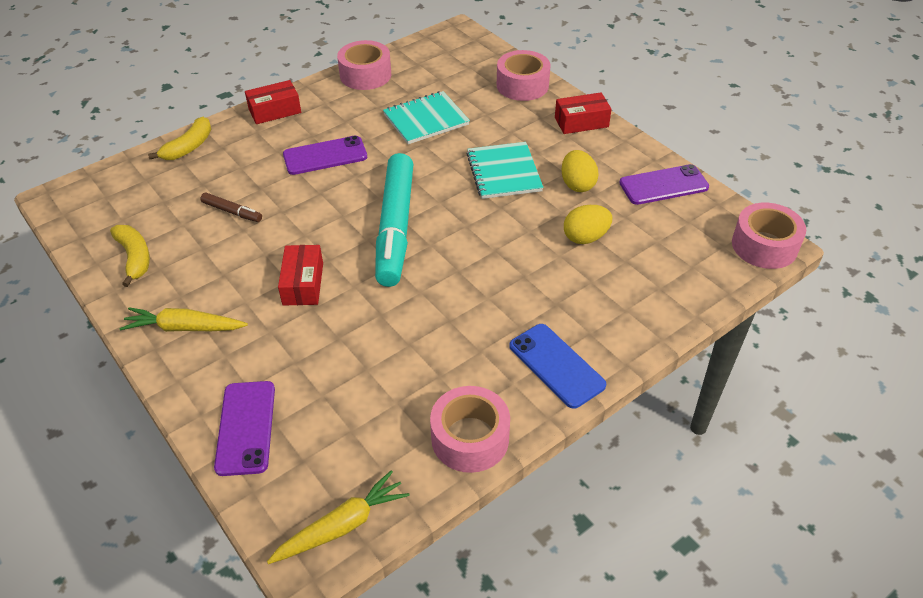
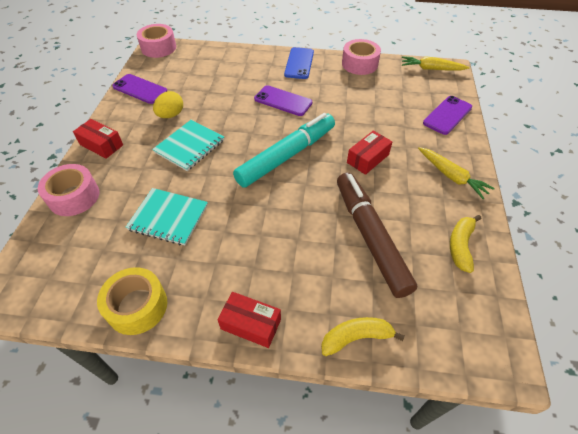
camera: 135 degrees left, 5 degrees up
brown marker [200,193,262,222] -> brown marker [337,172,417,298], size x2.42
purple phone [283,136,367,175] -> purple phone moved to [254,85,312,116]
pink tape [337,40,391,90] -> yellow tape [97,267,167,335]
yellow egg [564,205,612,244] -> none

